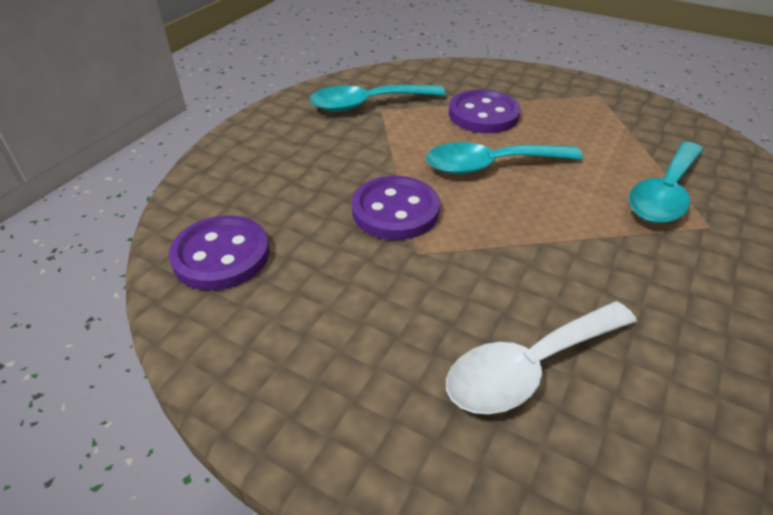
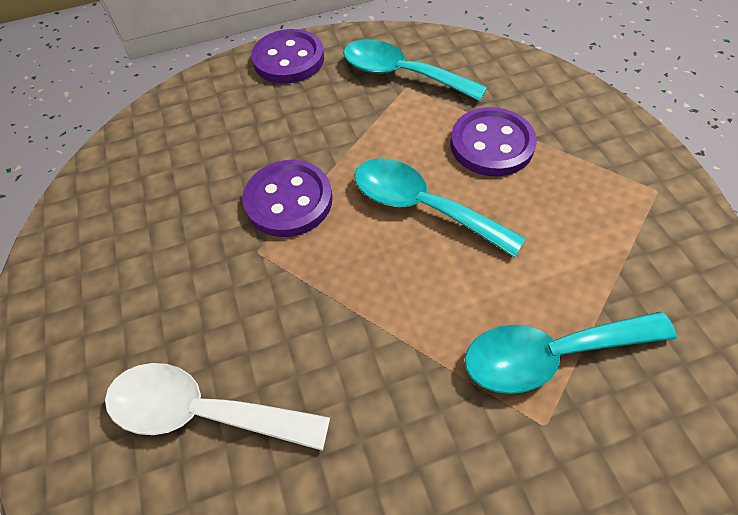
camera: 45 degrees right, 15 degrees up
purple button [169,215,269,291] -> purple button moved to [251,29,324,84]

